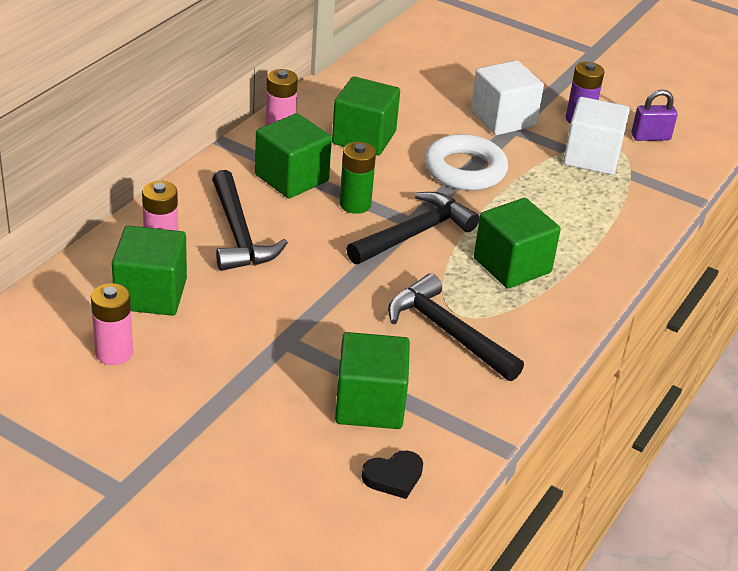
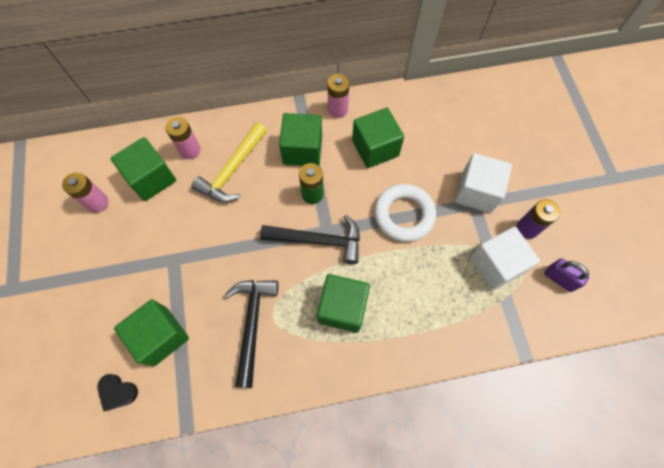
camera: 50 degrees right, 30 degrees up
black hammer [212,170,288,271] -> yellow hammer [191,122,267,202]

